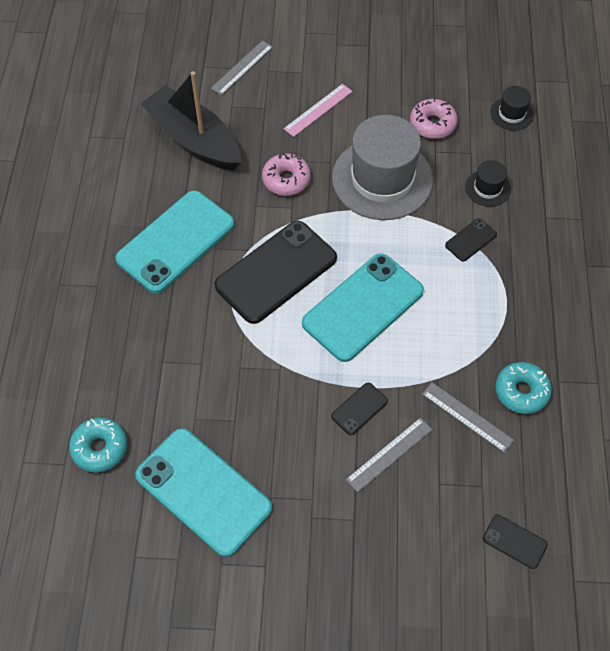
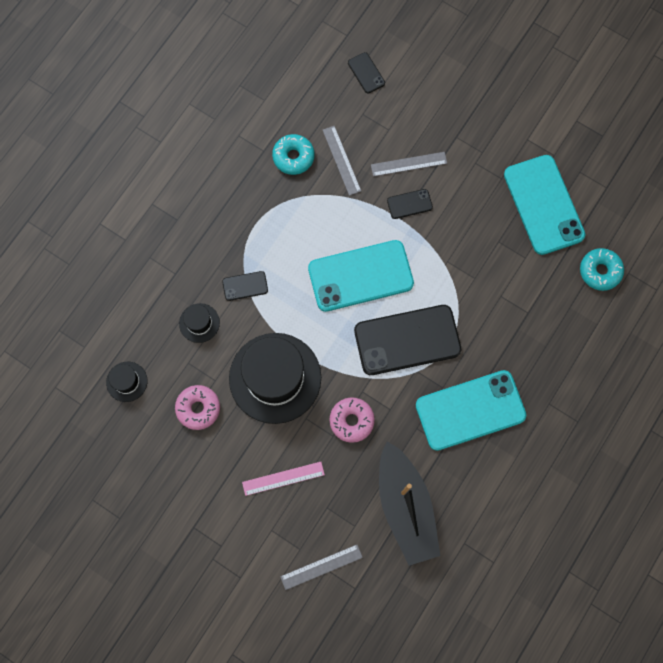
camera: 150 degrees left, 15 degrees up
grey hat [332,115,433,220] -> black hat [229,333,321,424]

